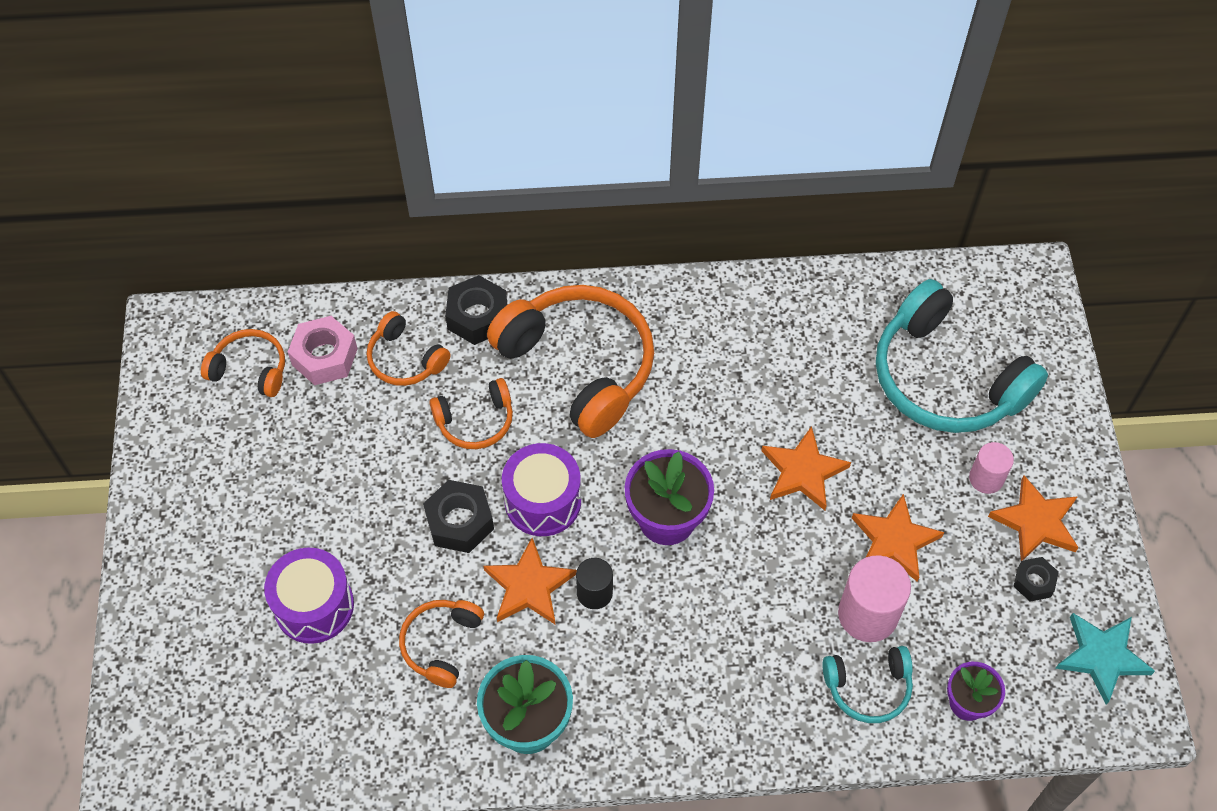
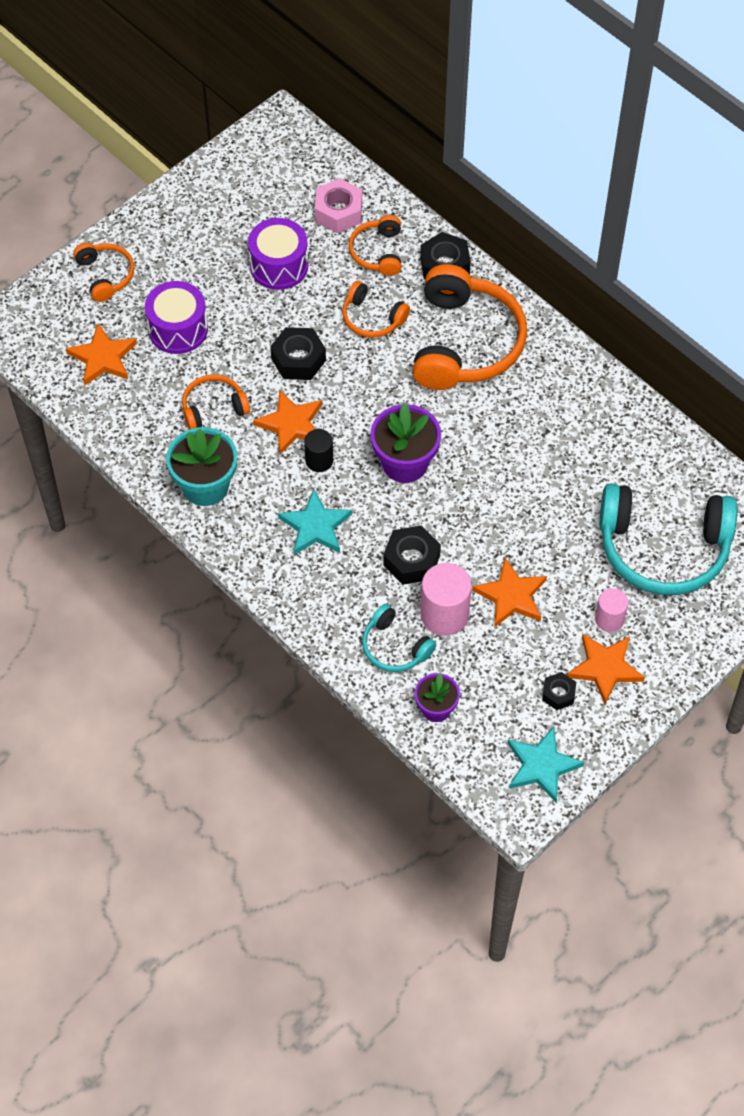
camera: 50 degrees right, 0 degrees up
orange headphones [201,329,285,397] -> orange headphones moved to [73,243,134,302]
purple drum [502,443,581,536] -> purple drum moved to [248,218,308,290]
orange star [761,426,851,510] -> orange star moved to [66,323,137,385]
turquoise headphones [876,279,1048,433] -> turquoise headphones turned 90 degrees counterclockwise [599,483,737,595]
none -> turquoise star [278,489,352,555]
none -> black nut [383,526,441,585]

